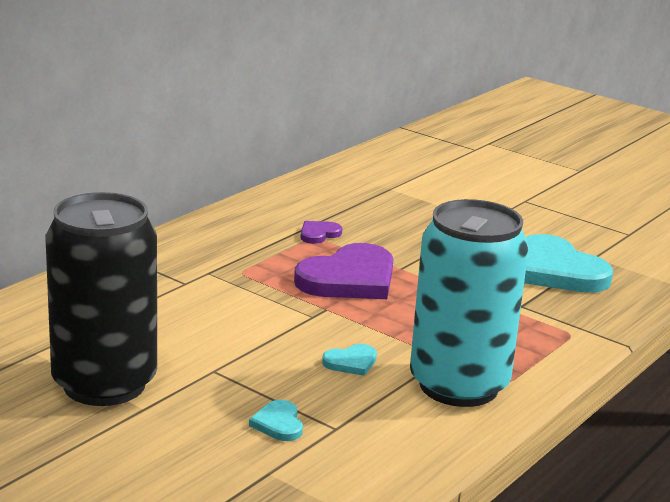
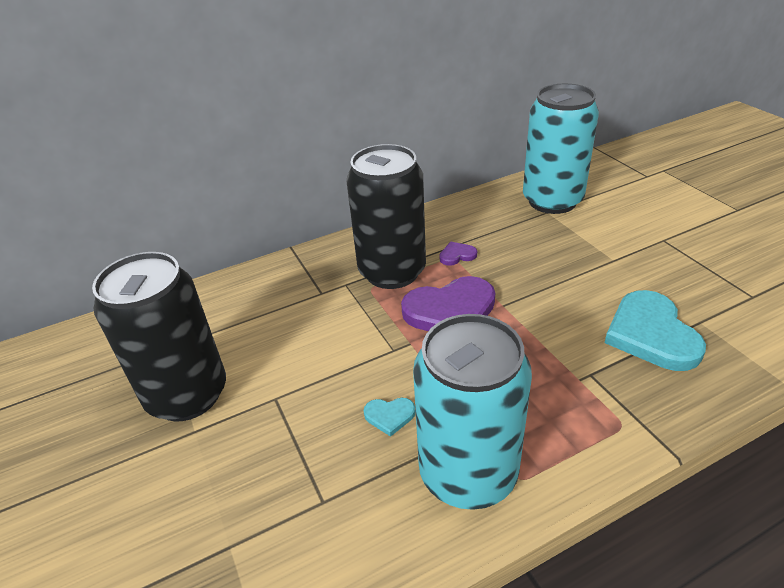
camera: 30 degrees right, 15 degrees up
turquoise heart [249,400,303,441] -> none
none -> black can [346,144,426,289]
none -> turquoise can [523,84,599,214]

